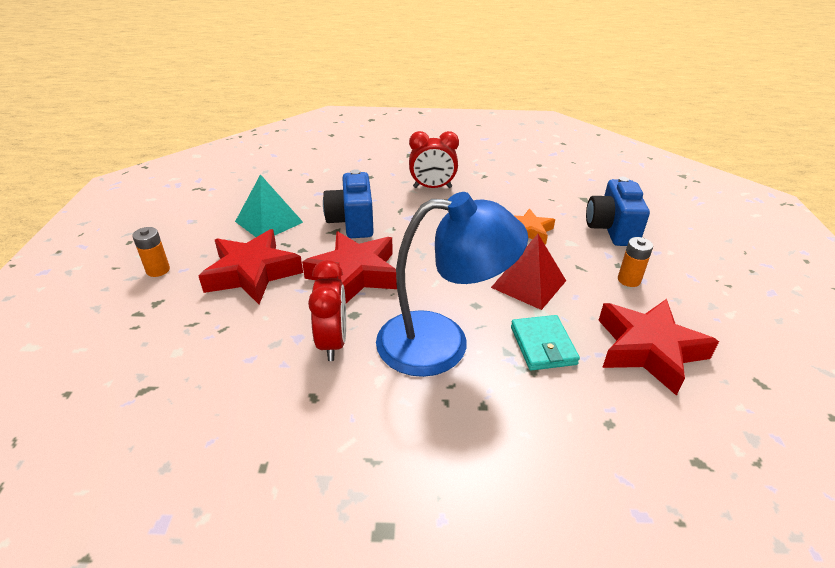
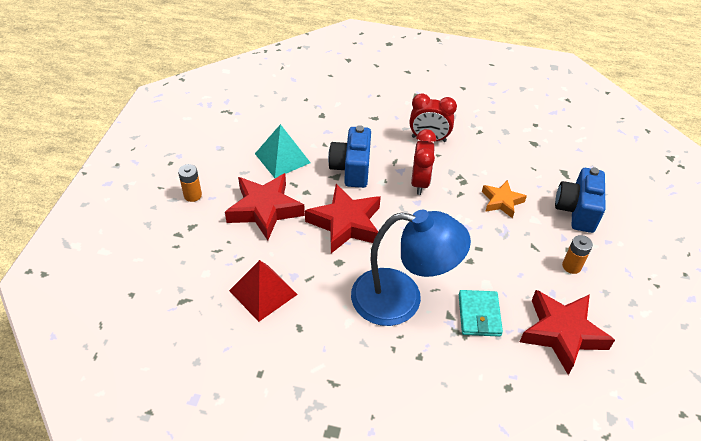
camera: 10 degrees right, 10 degrees up
red clock [308,260,346,361] -> red clock moved to [411,129,436,195]
red pyramid [491,234,566,310] -> red pyramid moved to [229,260,298,322]

